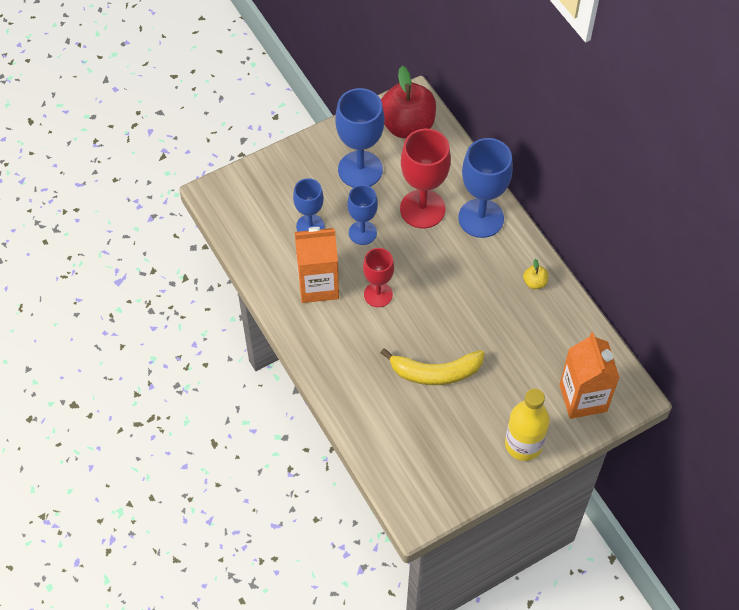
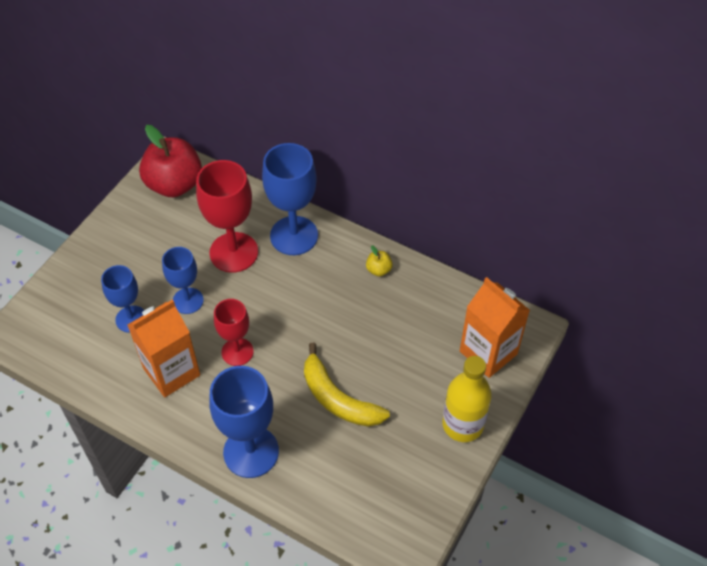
camera: 30 degrees left, 5 degrees down
blue goblet [335,88,384,188] -> blue goblet moved to [209,366,279,478]
yellow banana [381,348,484,385] -> yellow banana turned 75 degrees clockwise [304,343,390,427]

